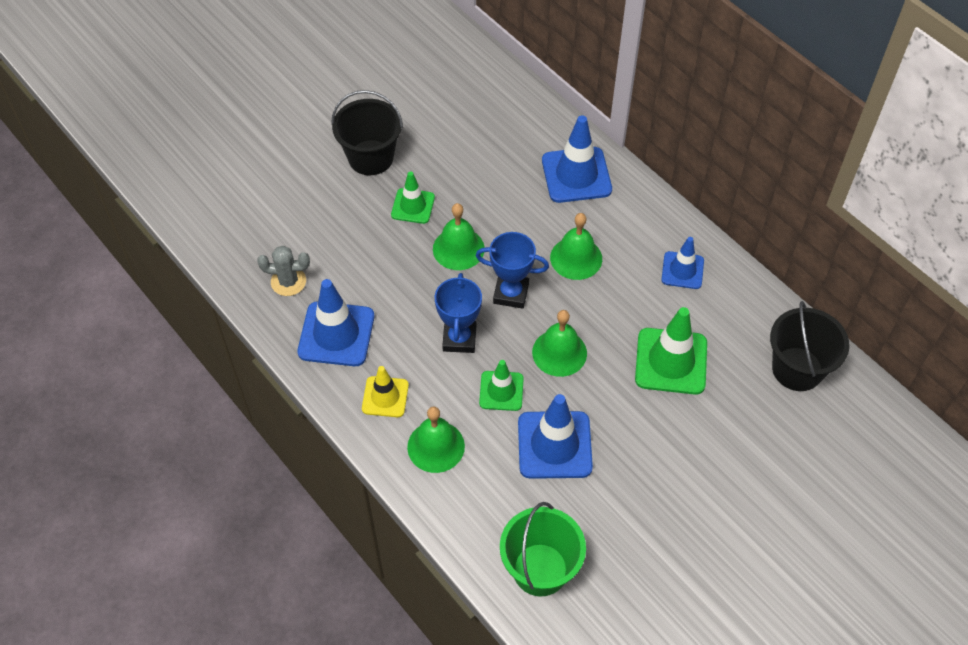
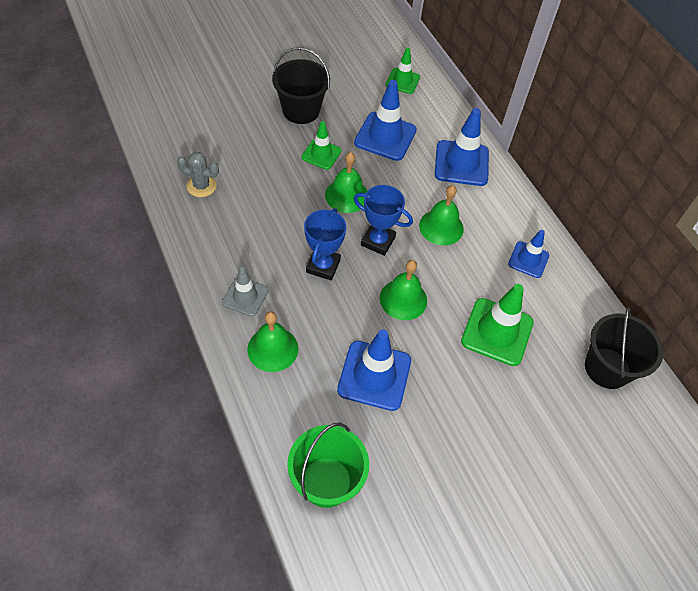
camera: 10 degrees right, 0 degrees up
blue traffic cone [297,279,374,366] -> blue traffic cone moved to [354,80,417,161]
yellow traffic cone [362,366,409,417] -> grey traffic cone [222,267,268,316]
green traffic cone [479,360,524,411] -> green traffic cone moved to [386,48,420,94]

